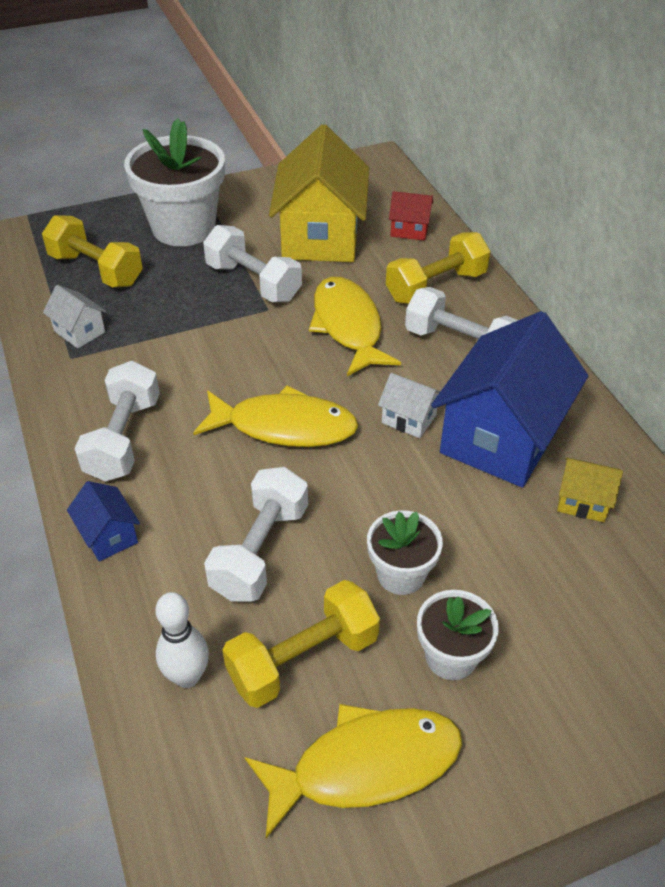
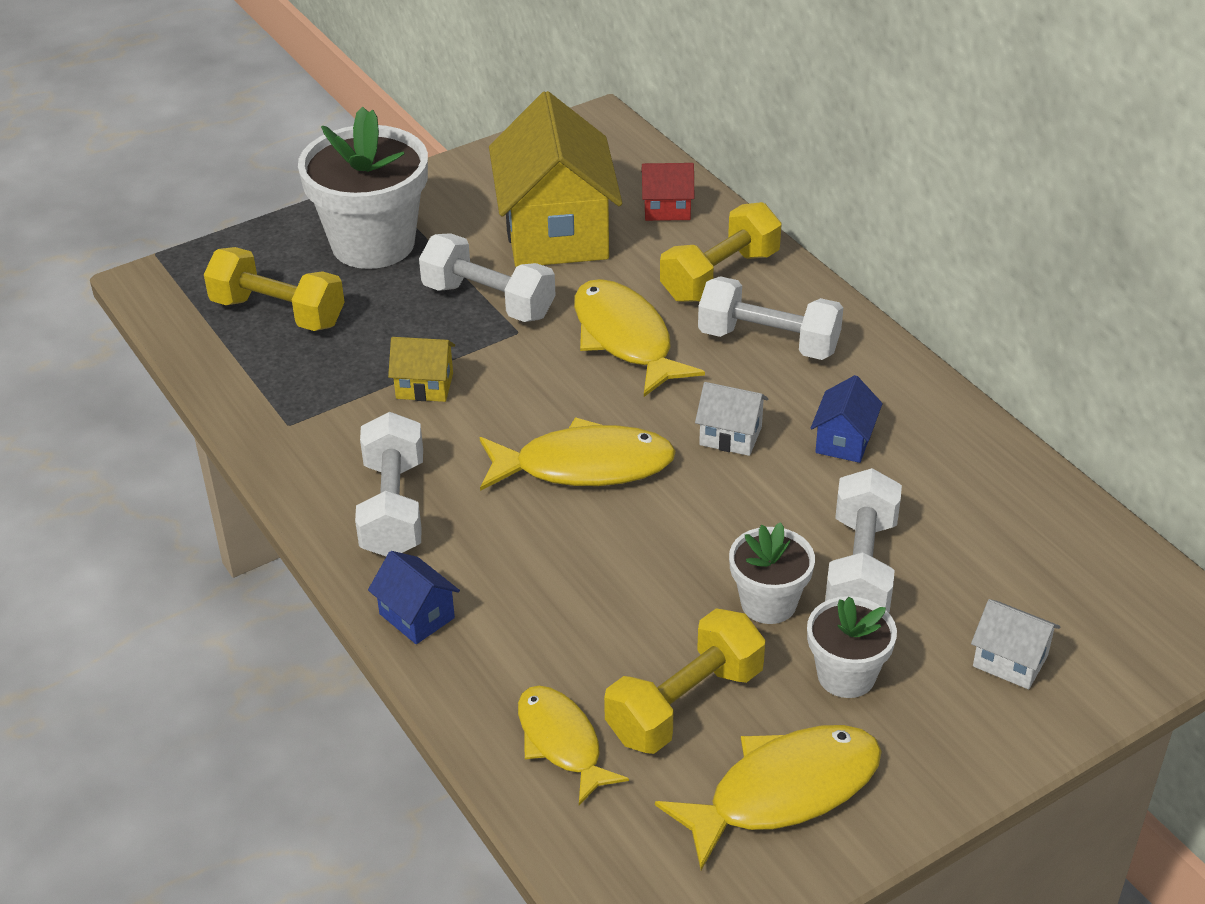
camera: 10 degrees left, 5 degrees down
white house [43,285,106,349] -> white house moved to [971,599,1060,689]
white bowling pin [155,592,209,688] -> yellow fish [518,686,629,805]
white dumbbell [204,467,308,601] -> white dumbbell moved to [825,468,902,613]
blue house [431,311,588,488] -> blue house [811,375,882,463], size x0.43
yellow house [557,457,623,522] -> yellow house moved to [388,337,455,402]

